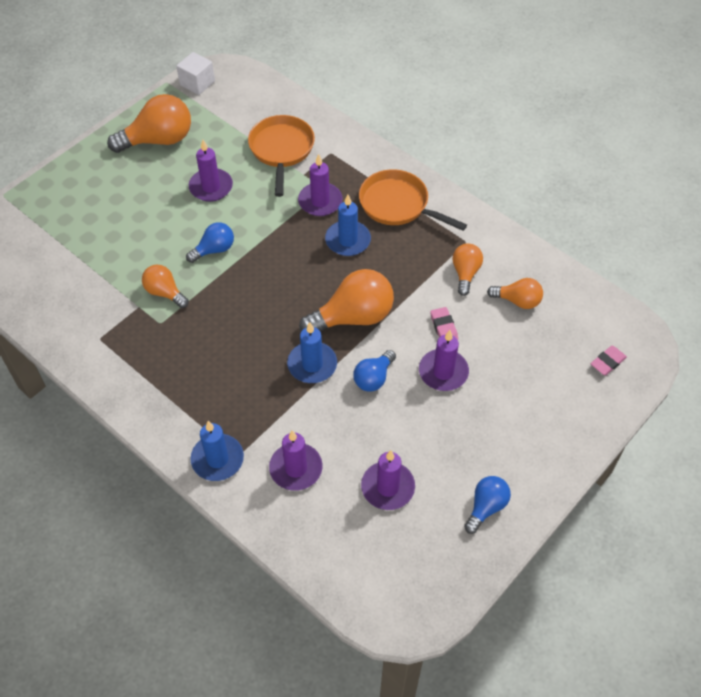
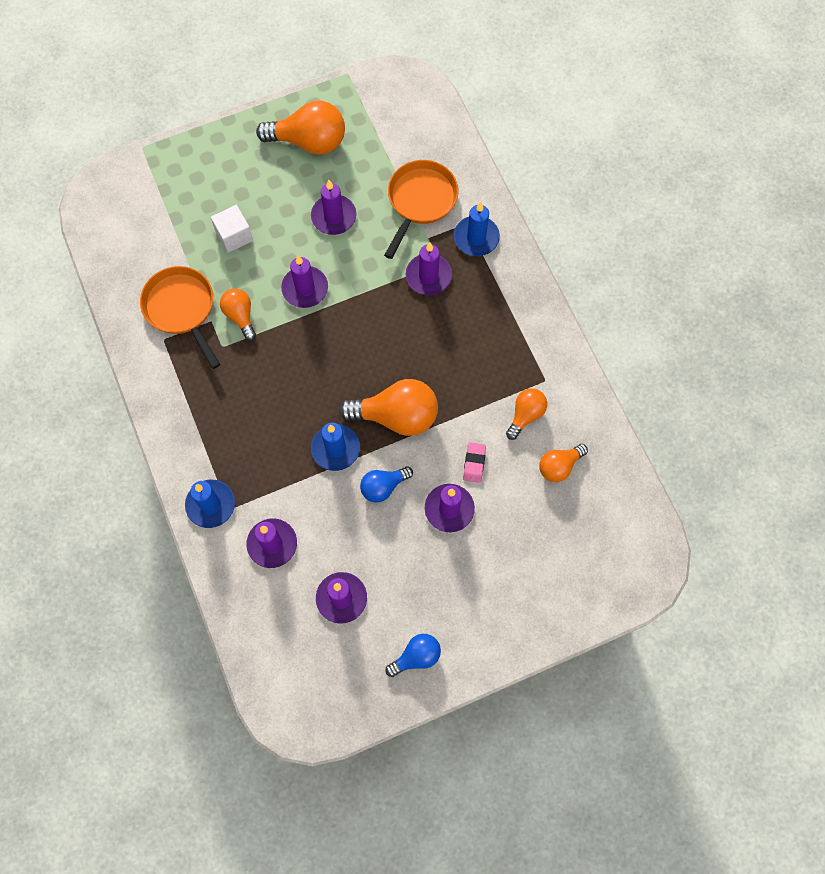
camera: 25 degrees right, 15 degrees up
white cube [176,52,215,95] -> white cube moved to [211,205,253,253]
blue light bulb [186,222,234,263] -> purple candle [281,256,328,308]
blue candle [325,194,371,256] -> blue candle moved to [454,202,500,256]
orange pan [359,169,467,231] -> orange pan moved to [140,266,220,369]
orange light bulb [487,278,543,309] -> orange light bulb turned 105 degrees clockwise [539,444,588,482]
pink eraser [591,346,627,375] -> none

